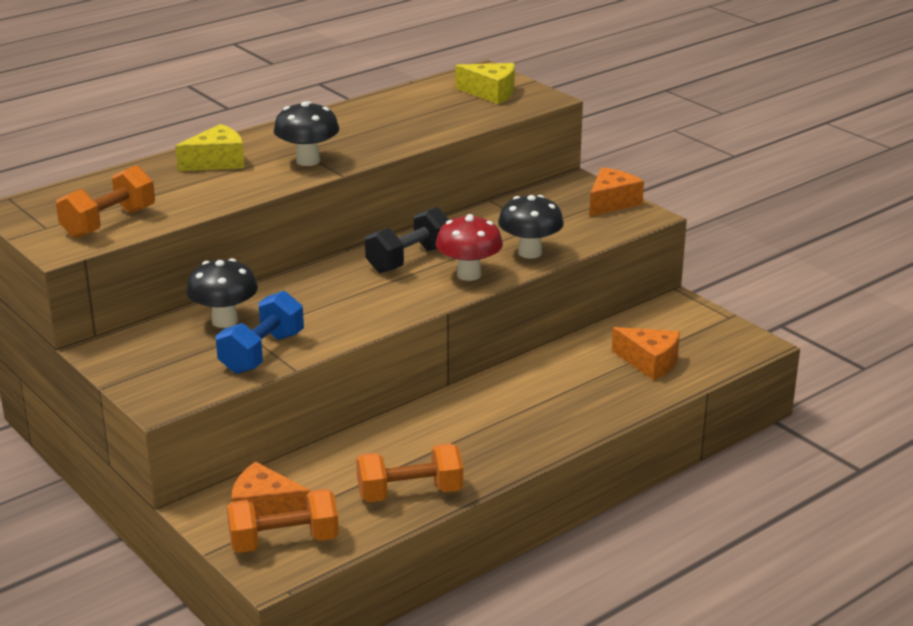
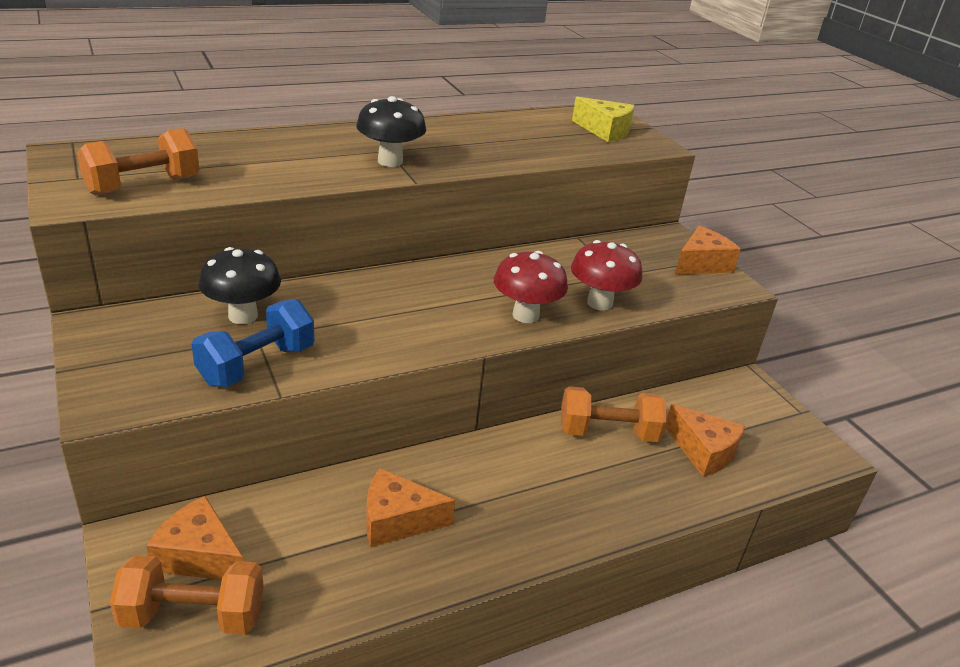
camera: 10 degrees right, 5 degrees up
yellow cheese [175,124,244,171] -> none
orange dumbbell [356,443,463,502] -> orange dumbbell moved to [561,386,667,442]
black dumbbell [365,207,449,273] -> none
black mushroom [498,195,564,259] -> red mushroom [571,240,643,311]
none -> orange cheese [366,468,455,547]

